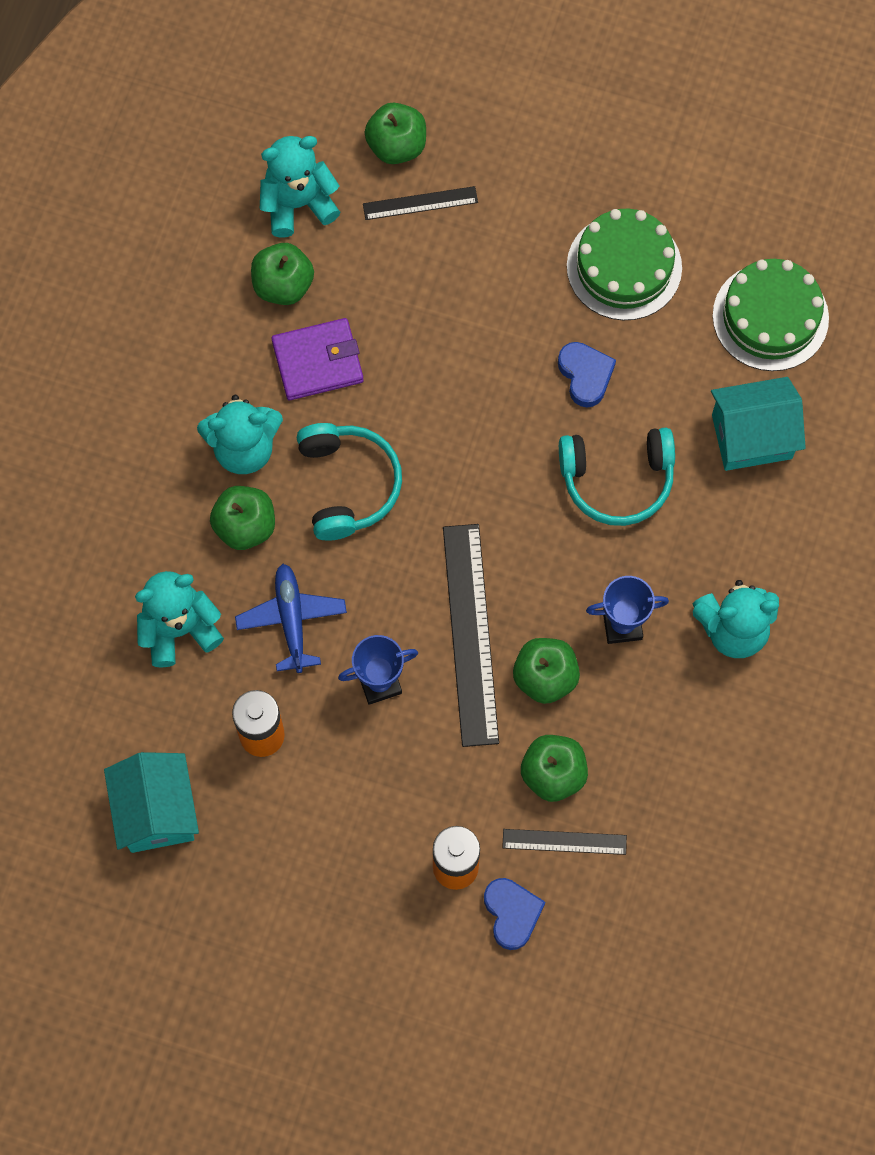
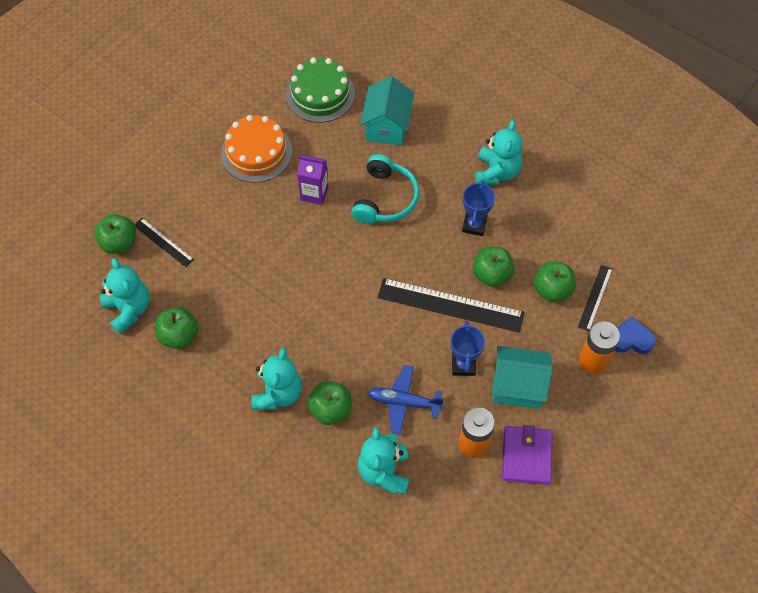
camera: 70 degrees left, 10 degrees down
turquoise house [104,752,199,853] -> turquoise house moved to [492,346,552,409]
turquoise teddy bear [260,136,340,238] -> turquoise teddy bear turned 150 degrees clockwise [100,258,150,335]
purple wallet [272,318,364,400] -> purple wallet moved to [502,425,553,485]
turquoise headphones [297,423,402,541] -> none
black ruler [363,186,478,220] -> black ruler turned 60 degrees counterclockwise [135,218,194,267]
blue heart [558,342,616,407] -> purple carton [297,155,328,205]
green cake [567,209,682,320] -> orange cake [221,115,292,183]

